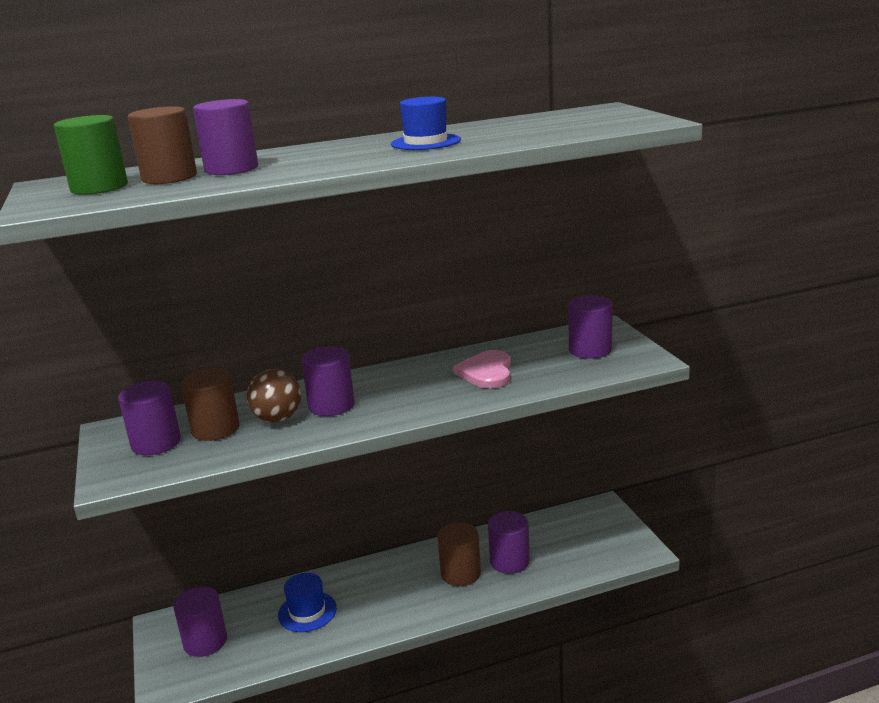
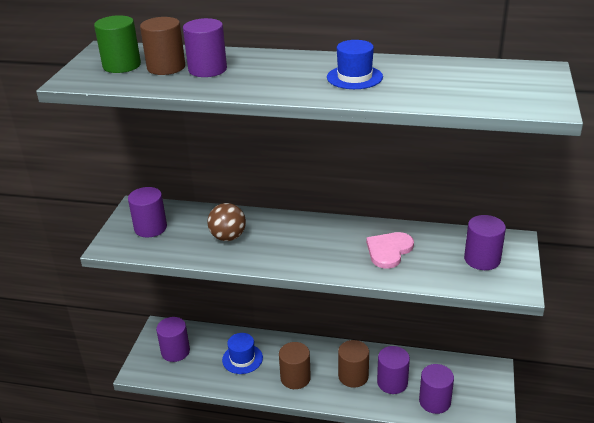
camera: 30 degrees right, 10 degrees up
brown cylinder [181,368,240,441] -> brown cylinder moved to [279,342,311,389]
purple cylinder [301,346,355,416] -> purple cylinder moved to [419,364,454,414]

